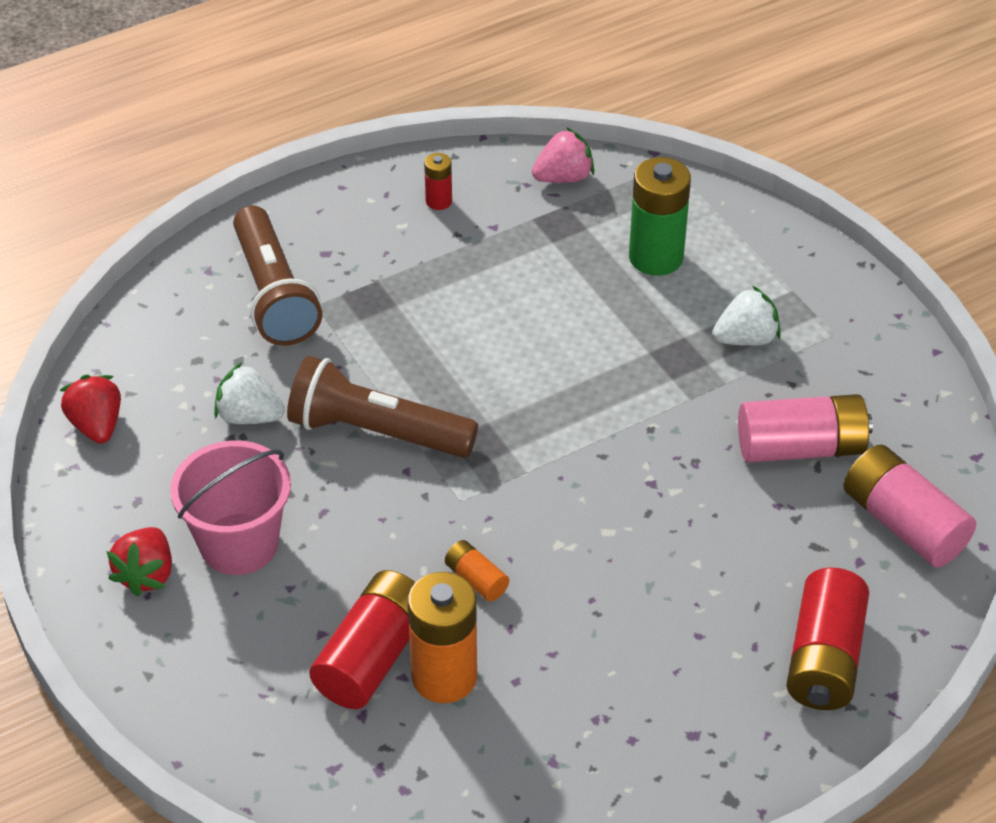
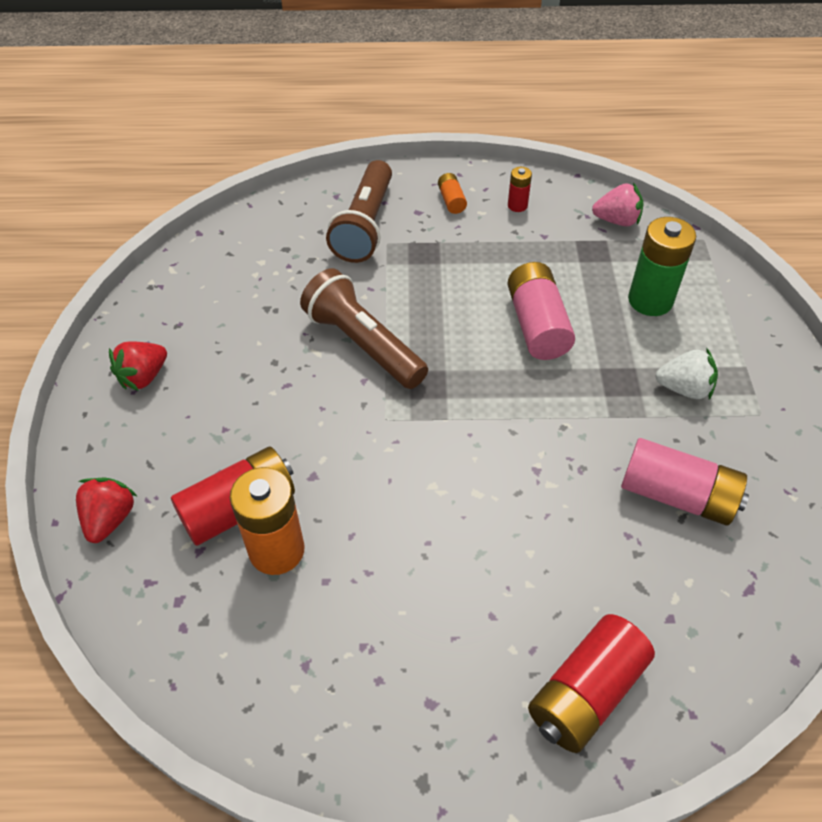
camera: 30 degrees right, 5 degrees up
red strawberry [59,375,121,444] -> red strawberry moved to [76,478,138,543]
pink bucket [170,440,291,575] -> none
white strawberry [214,362,285,424] -> none
orange battery [445,540,509,601] -> orange battery moved to [438,173,467,214]
pink battery [843,445,976,567] -> pink battery moved to [508,262,575,360]

